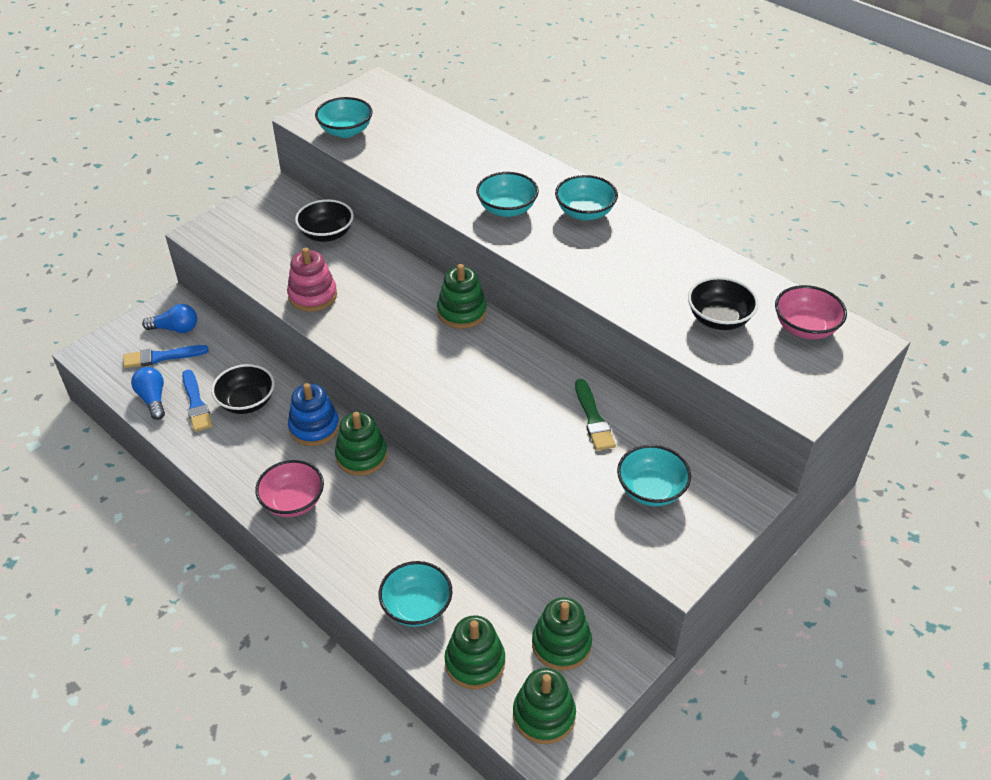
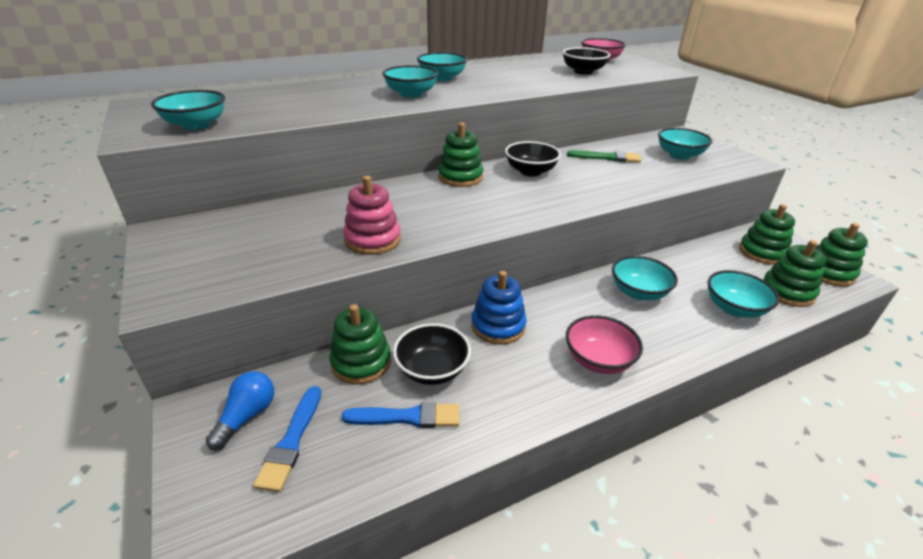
camera: 70 degrees left, 10 degrees down
blue light bulb [131,367,165,420] -> none
black bowl [295,199,354,242] -> black bowl moved to [505,141,561,176]
green stacking toy [335,412,387,476] -> green stacking toy moved to [329,304,391,385]
none -> turquoise bowl [612,256,678,300]

